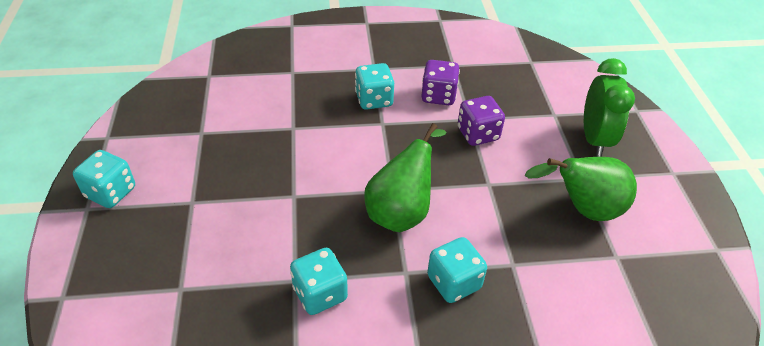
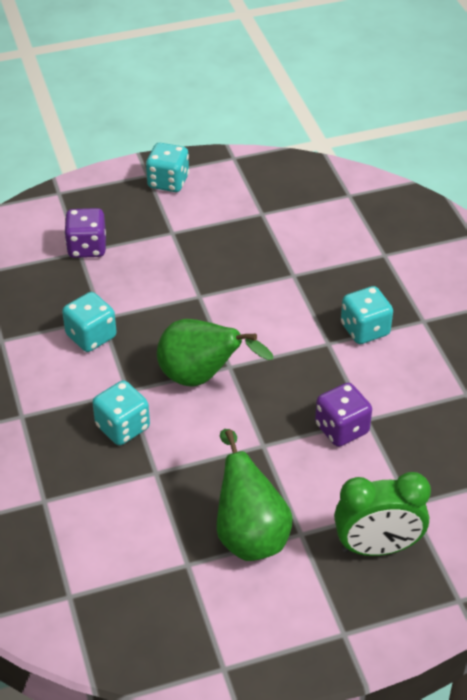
camera: 80 degrees right, 0 degrees up
purple dice [421,60,460,105] -> purple dice moved to [64,208,106,258]

